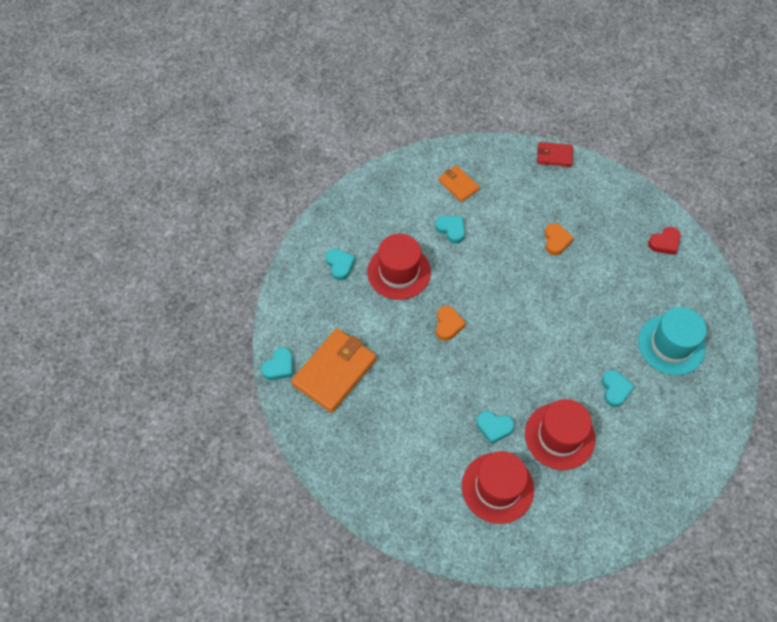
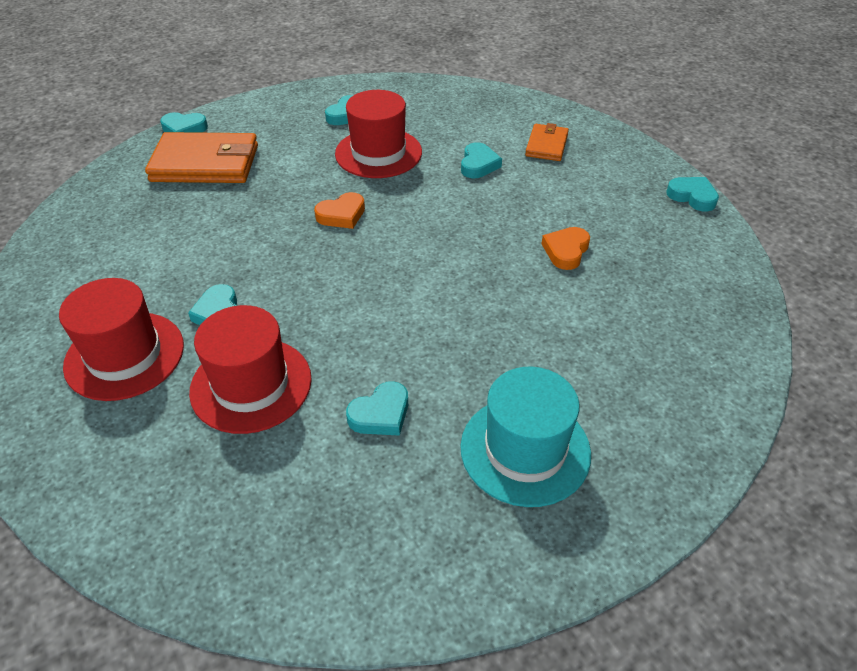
camera: 55 degrees right, 15 degrees down
red wallet [537,142,573,167] -> turquoise heart [666,177,719,212]
orange heart [545,223,574,255] -> orange heart turned 150 degrees clockwise [542,227,590,270]
red heart [648,227,681,255] -> none

